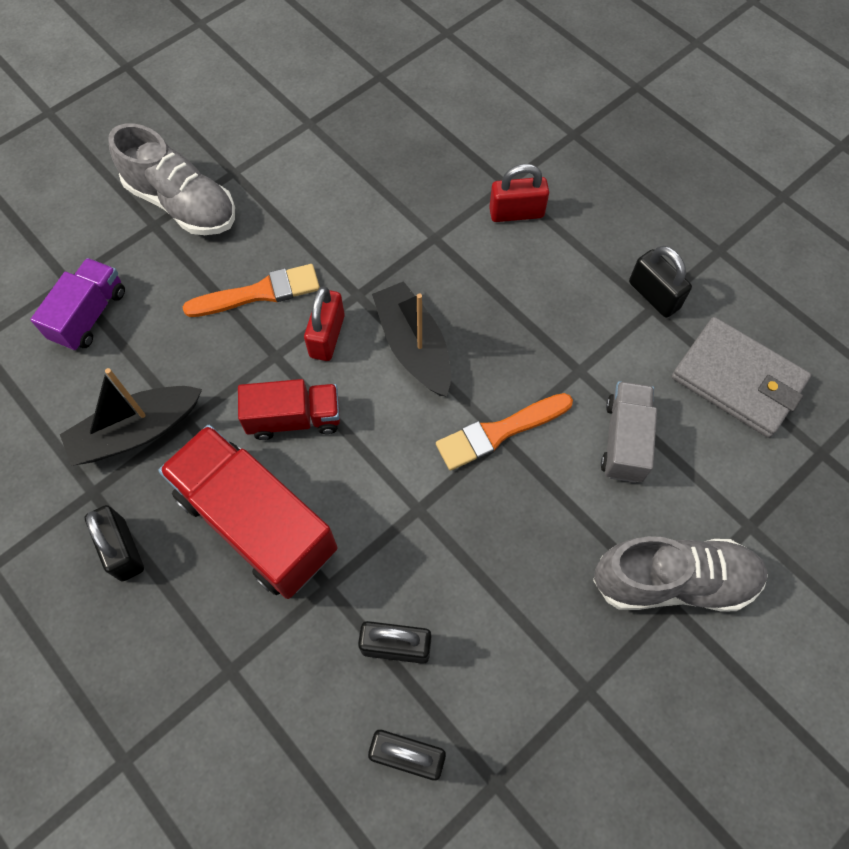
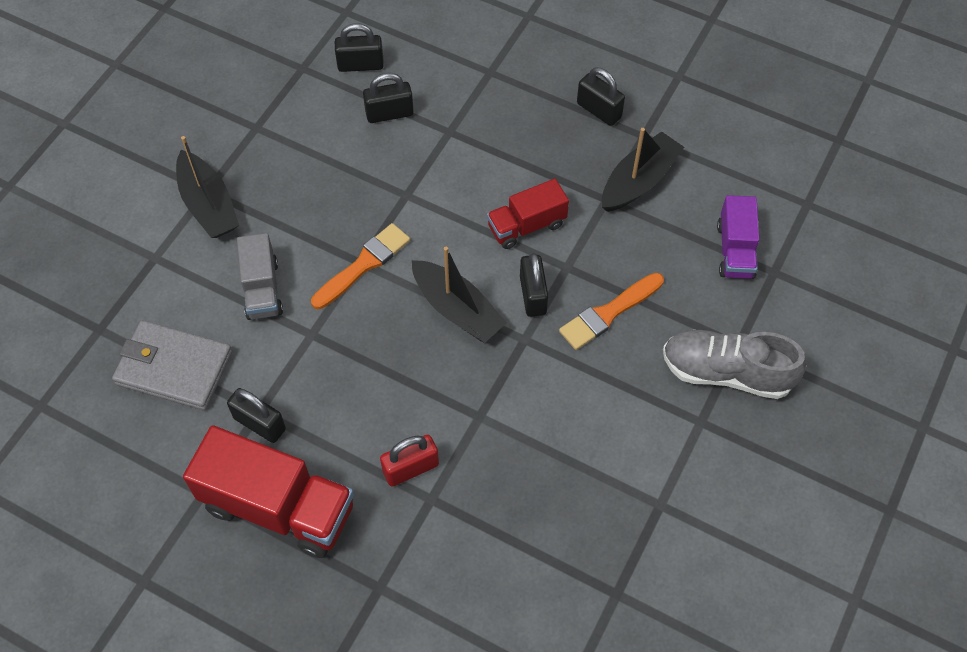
camera: 160 degrees right, 5 degrees down
red truck [158,425,338,599] -> red truck moved to [183,425,354,558]
red padlock [304,287,345,361] -> black padlock [520,253,548,317]
grey shoe [593,536,768,612] -> black boat [176,136,239,238]

